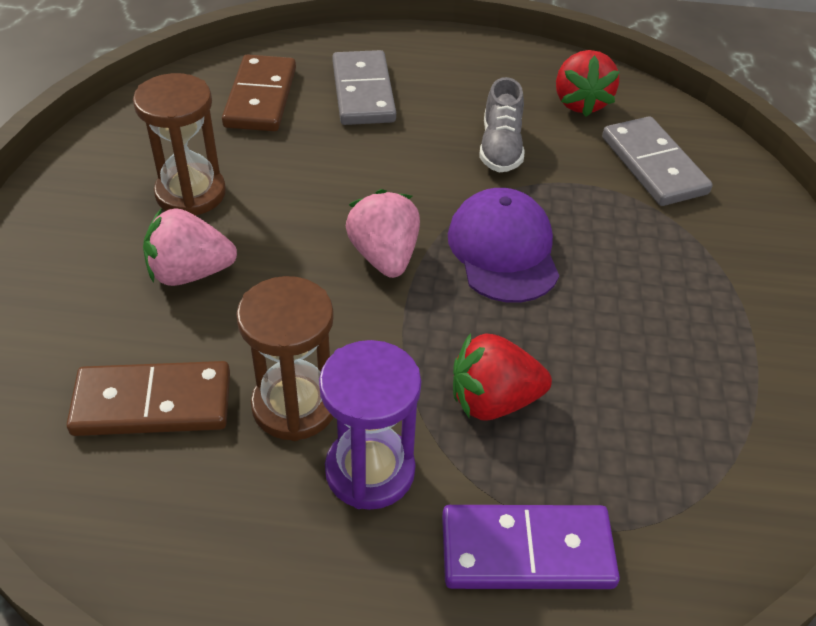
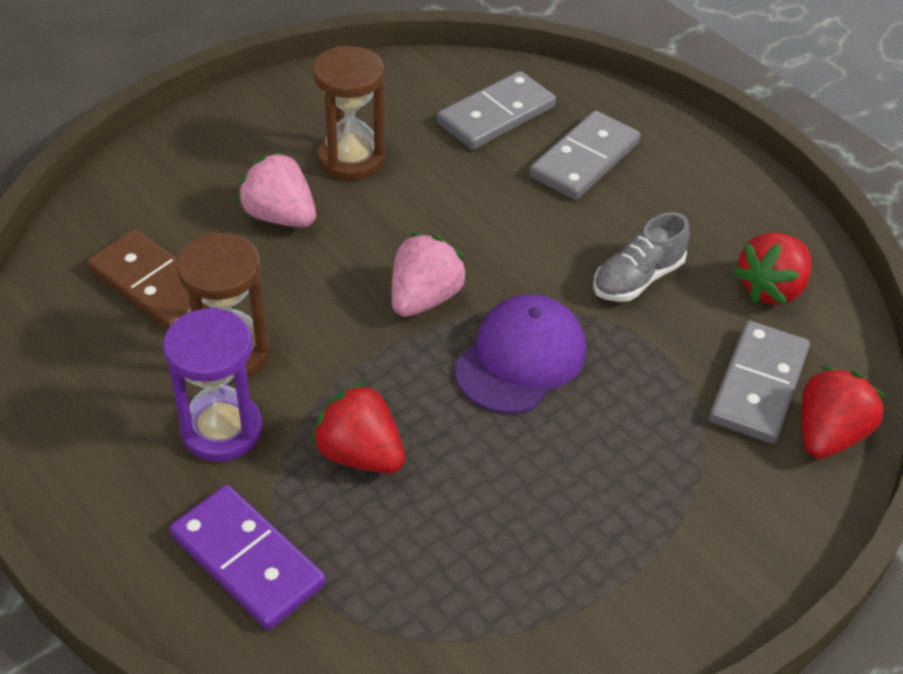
camera: 45 degrees right, 0 degrees up
brown domino [222,55,296,131] -> grey domino [437,71,556,150]
none -> red strawberry [801,366,887,459]

